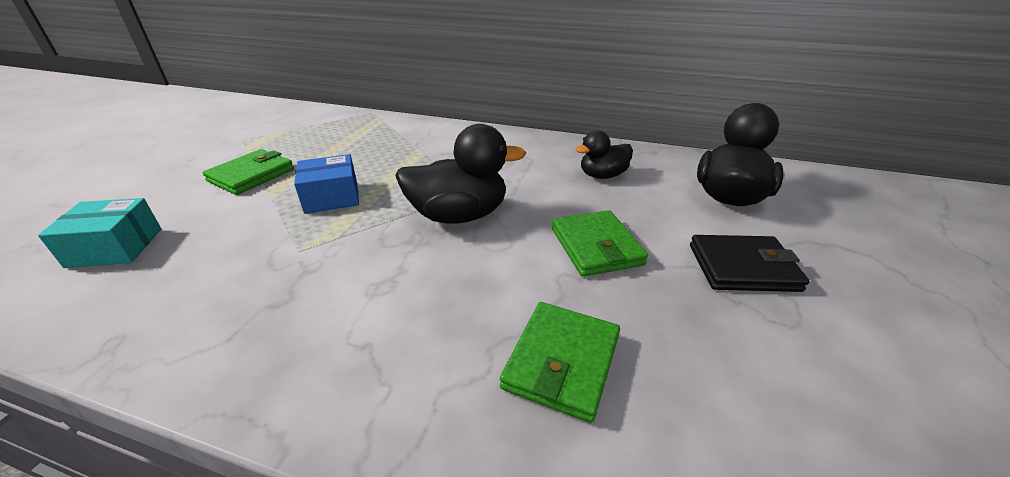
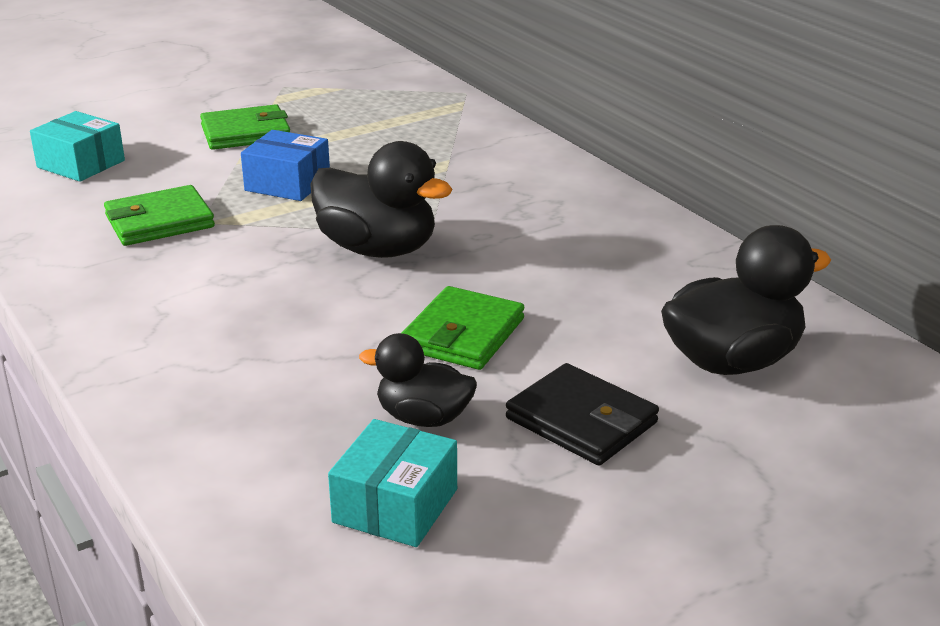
camera: 40 degrees right, 5 degrees down
green wallet [500,302,620,423] -> green wallet moved to [104,185,215,246]
black duck [575,130,633,179] -> black duck moved to [359,333,477,427]
none -> turquoise box [328,419,457,547]

